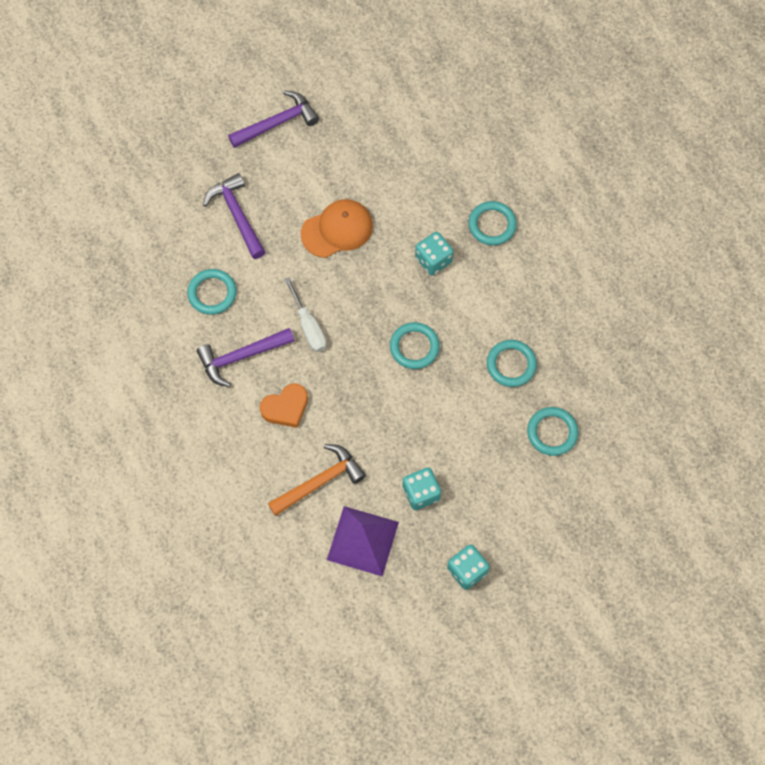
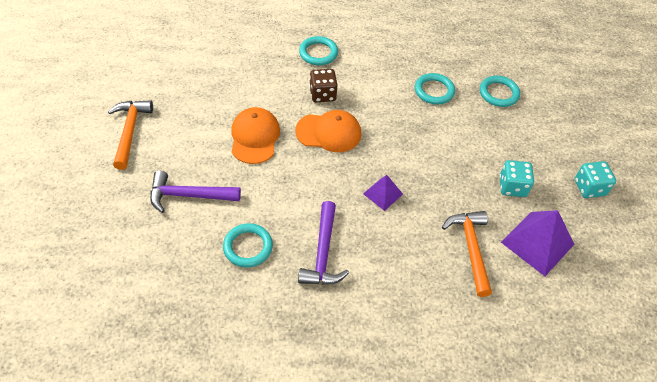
camera: 65 degrees left, 15 degrees down
purple hammer [228,90,319,148] -> orange hammer [108,100,153,170]
orange heart [260,383,308,428] -> none
white screwdriver [284,277,327,352] -> none
turquoise ring [390,322,440,369] -> none
turquoise dice [415,232,454,275] -> brown dice [309,69,337,102]
none -> orange cap [295,110,361,152]
none -> purple pyramid [363,175,403,211]

